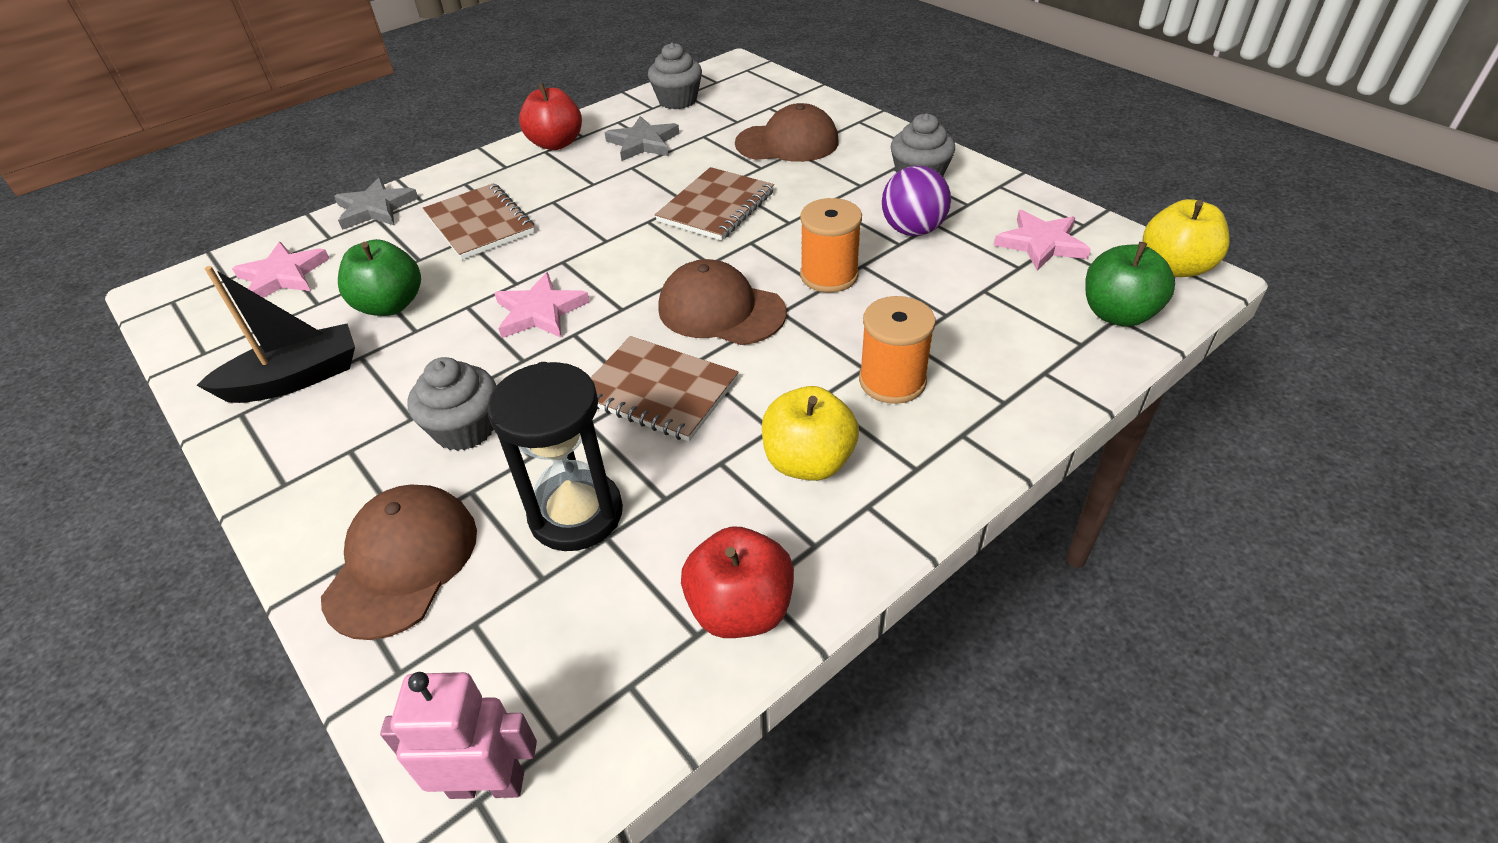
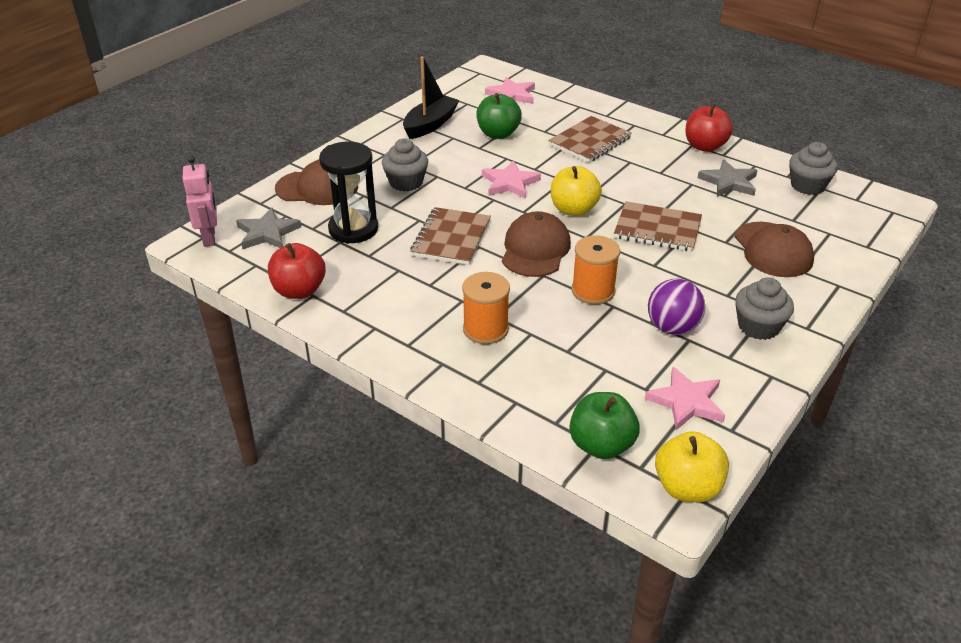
camera: 75 degrees right, 5 degrees down
black boat [196,266,355,403] -> black boat turned 105 degrees counterclockwise [403,57,460,139]
grey star [334,178,419,230] -> grey star moved to [236,207,301,249]
yellow apple [762,386,859,481] -> yellow apple moved to [551,166,602,216]

